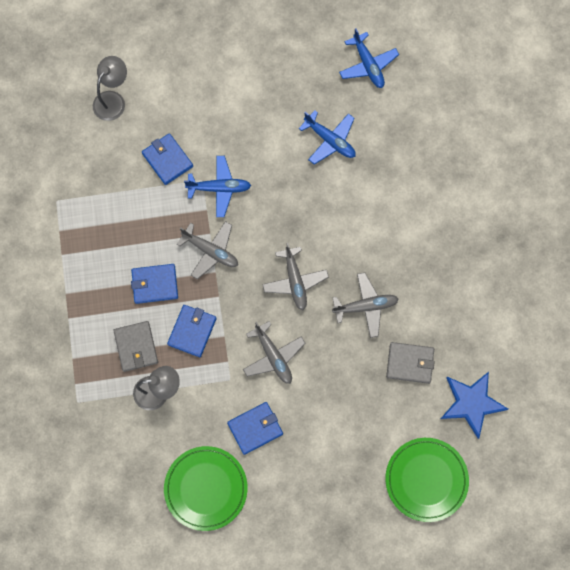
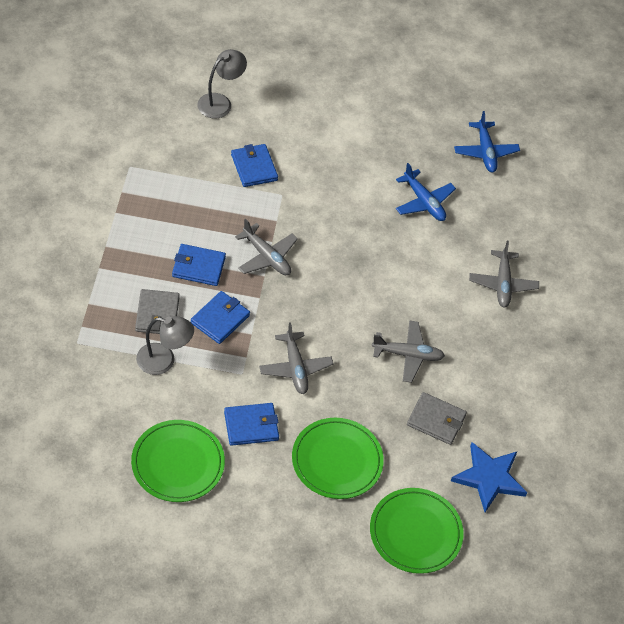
camera: 10 degrees right, 20 degrees down
blue plane [184,156,251,217] -> none
grey plane [262,243,329,310] -> grey plane moved to [469,241,539,308]
none -> green plate [292,418,384,499]

